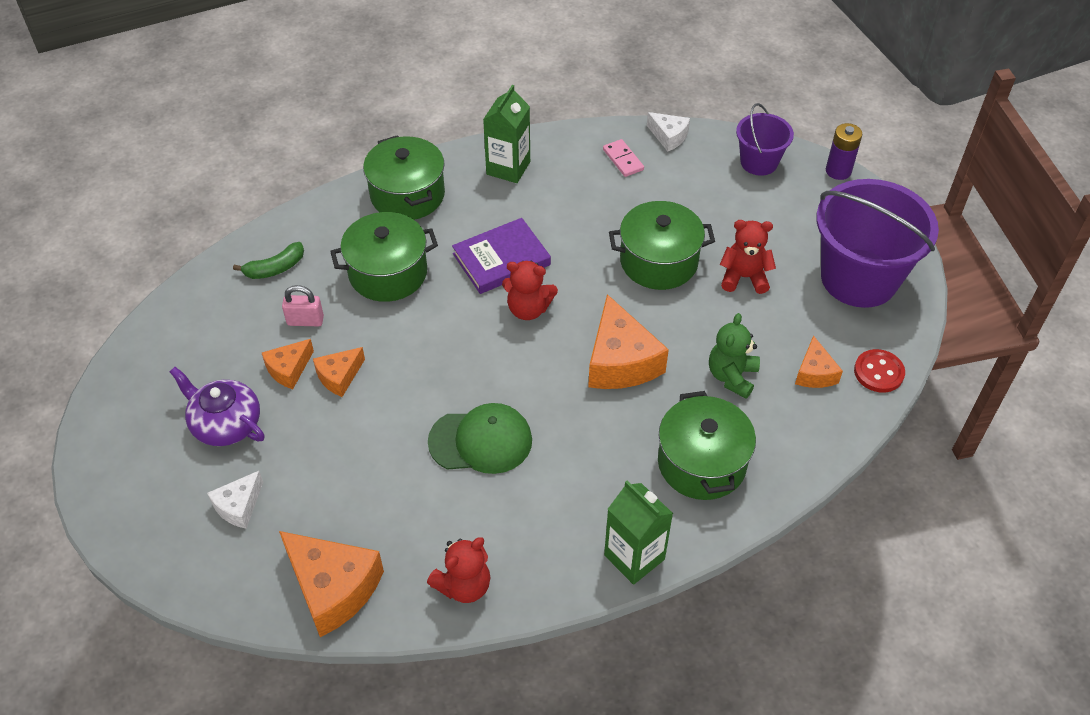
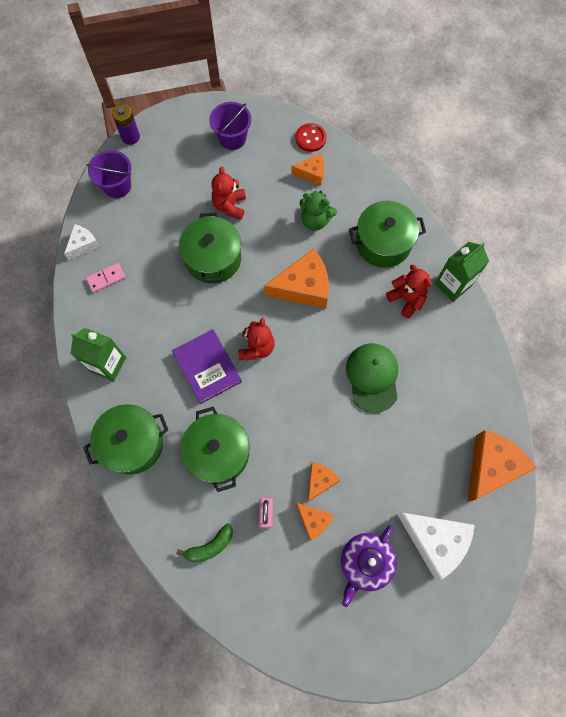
camera: 90 degrees left, 20 degrees up
white cheese [207,471,263,529] -> white cheese [397,513,475,580], size x1.83
green banana [233,242,304,279] -> green banana turned 90 degrees clockwise [176,524,233,562]
orange cheese [313,347,365,397] -> orange cheese turned 105 degrees counterclockwise [308,462,340,502]
red teddy bear [427,537,491,603] -> red teddy bear moved to [386,265,432,318]
purple bucket [816,179,939,308] -> purple bucket [209,102,251,150], size x0.53

